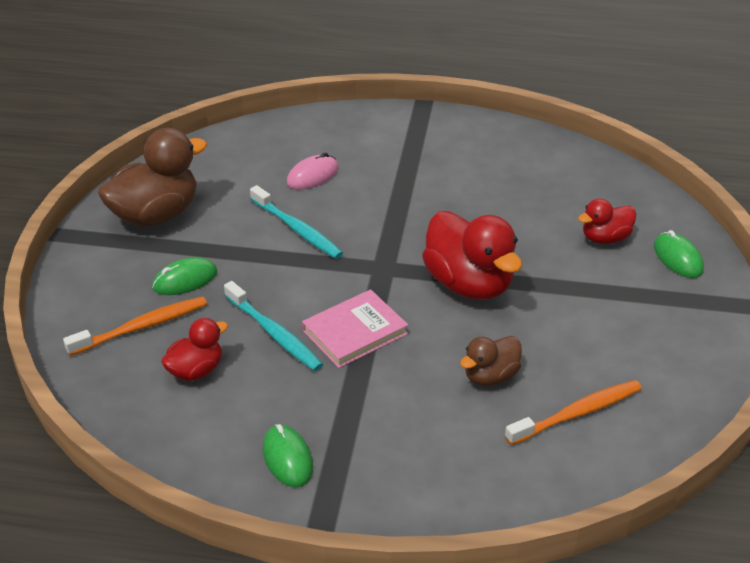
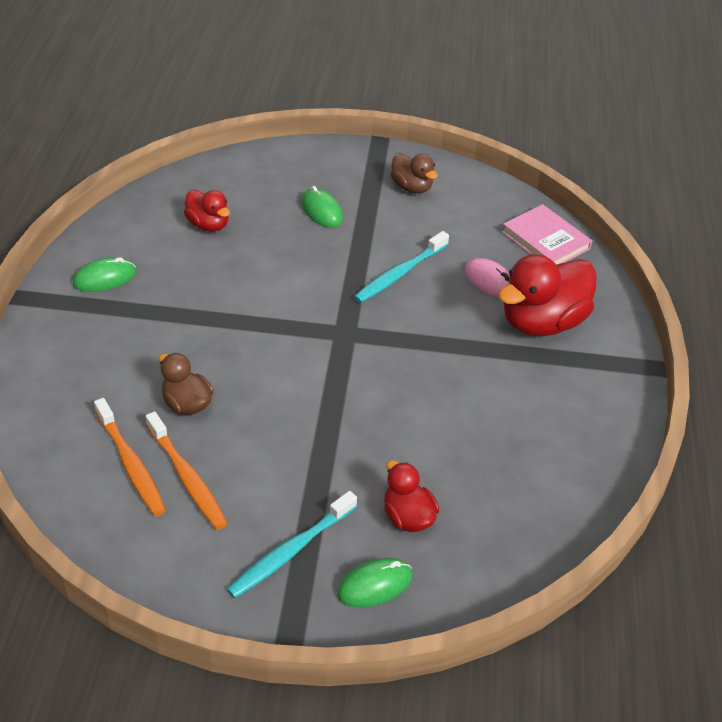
camera: 85 degrees right, 5 degrees up
orange toothbrush [63,296,207,356] -> orange toothbrush moved to [146,411,228,530]
brown duck [98,128,207,227] -> brown duck [391,153,438,194], size x0.55
turquoise toothbrush [224,281,323,371] -> turquoise toothbrush moved to [227,491,357,599]
pink book [302,289,408,368] -> pink book moved to [502,204,592,265]
red duck [422,211,522,300] -> red duck moved to [498,254,597,336]

